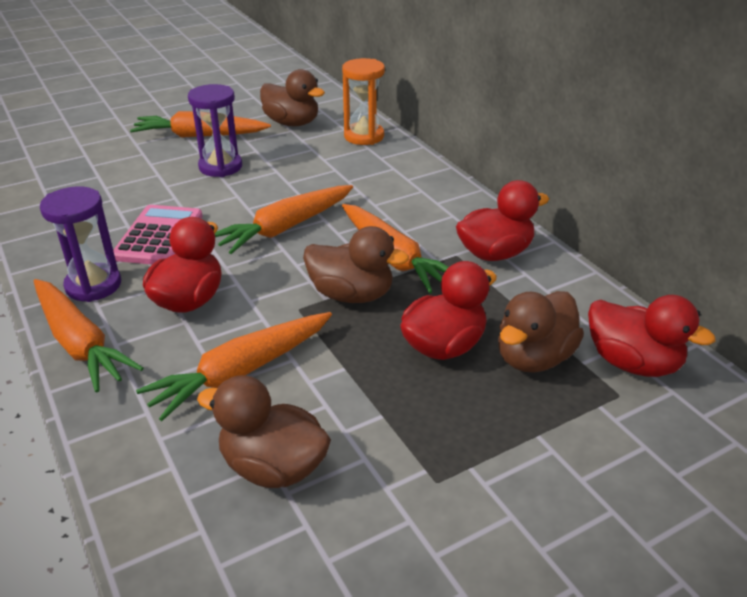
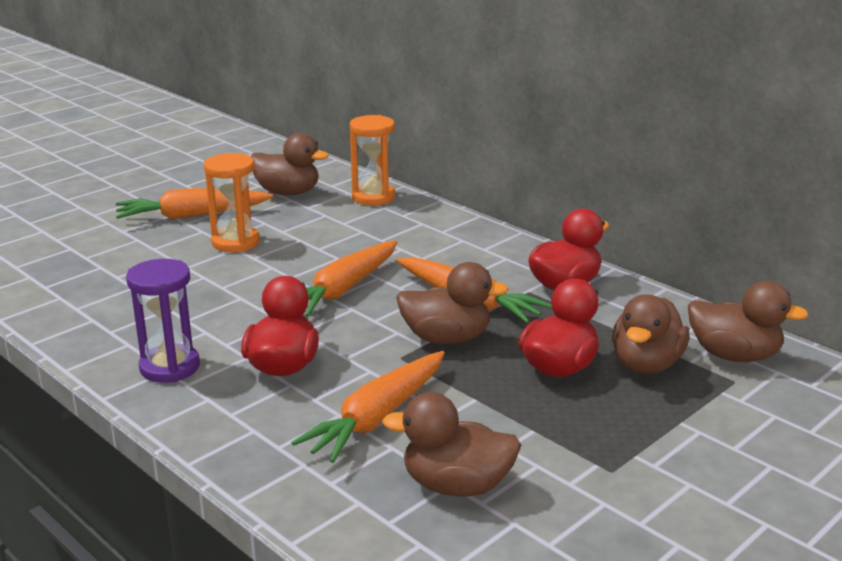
camera: 15 degrees left, 10 degrees down
orange carrot [34,279,143,393] -> none
pink calculator [113,205,203,265] -> none
purple hourglass [188,84,242,177] -> orange hourglass [204,153,260,252]
red duck [588,295,716,377] -> brown duck [688,281,809,362]

